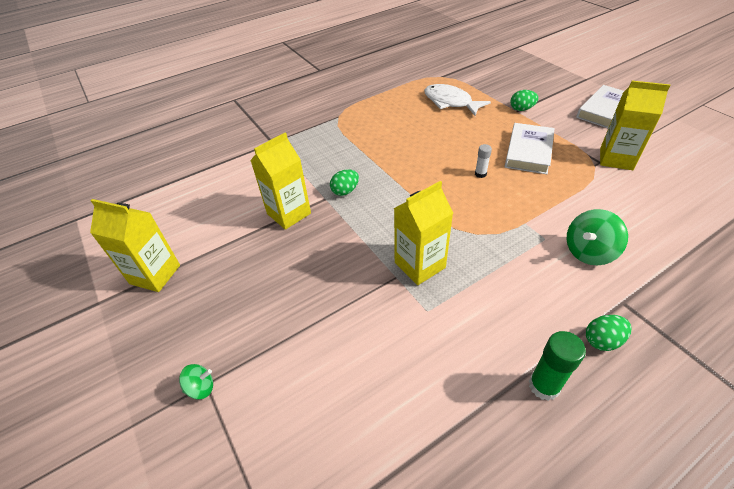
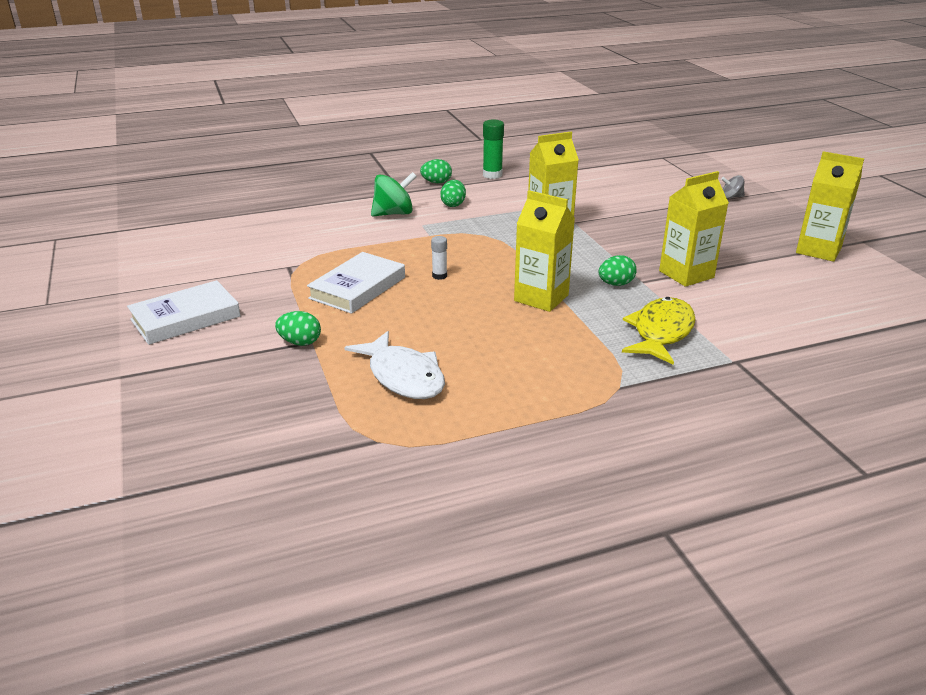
camera: 170 degrees left, 15 degrees down
green spinning top [179,364,213,400] -> grey spinning top [721,175,745,199]
yellow carton [600,81,671,170] -> yellow carton moved to [514,190,575,312]
none -> green egg [440,180,466,207]
none -> yellow fish [622,297,696,365]

